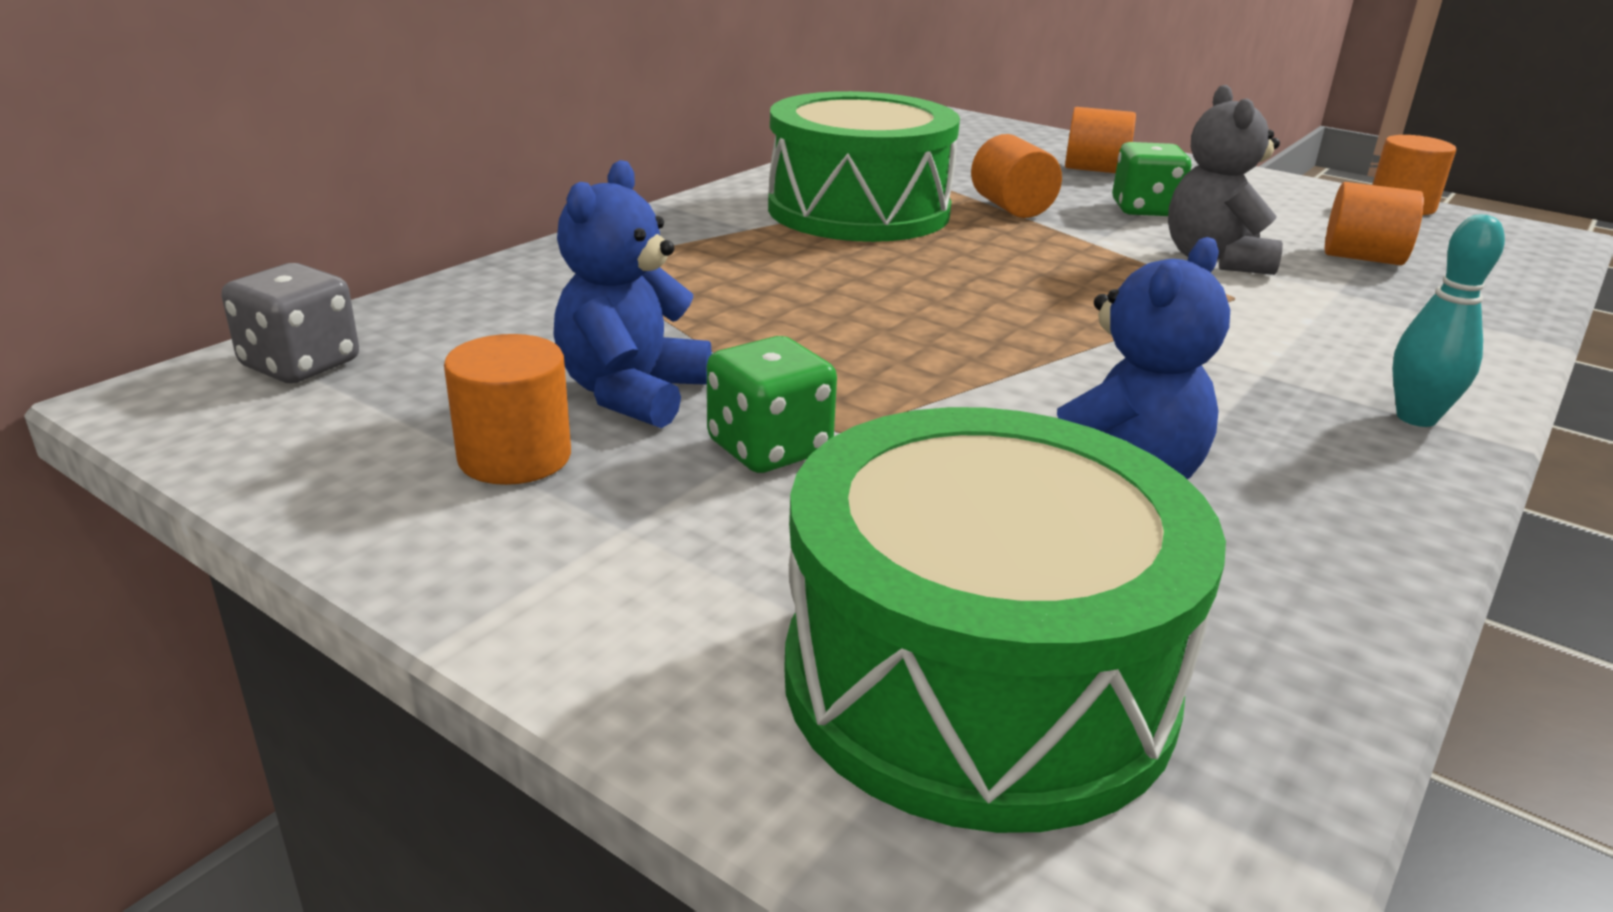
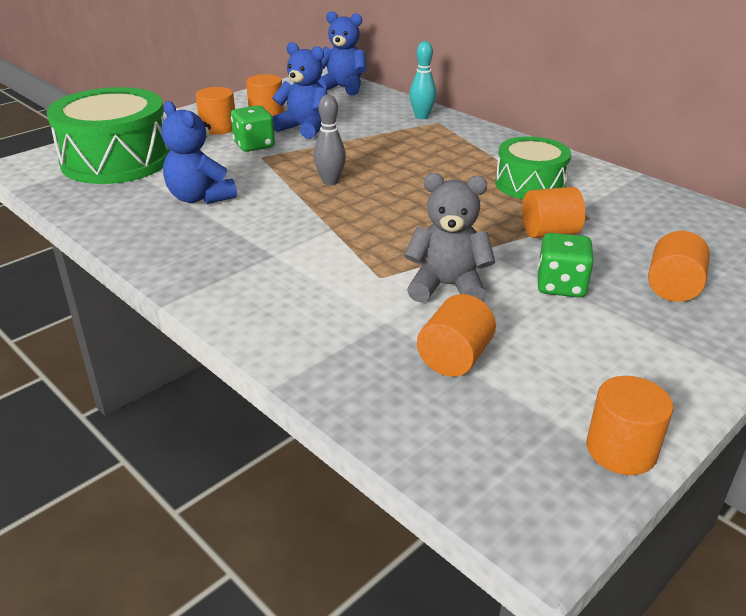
camera: 100 degrees right, 5 degrees up
grey dice [221,263,359,383] -> blue teddy bear [318,11,367,96]
green drum [768,91,960,242] -> green drum [495,136,571,199], size x0.62
turquoise bowling pin [1392,214,1505,427] -> turquoise bowling pin moved to [409,41,436,119]
none -> orange cylinder [196,87,235,135]
none -> grey bowling pin [314,95,346,185]

